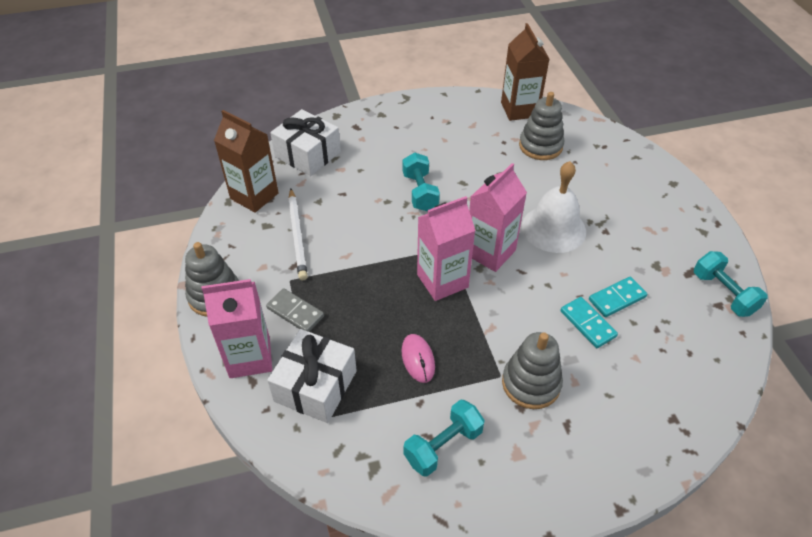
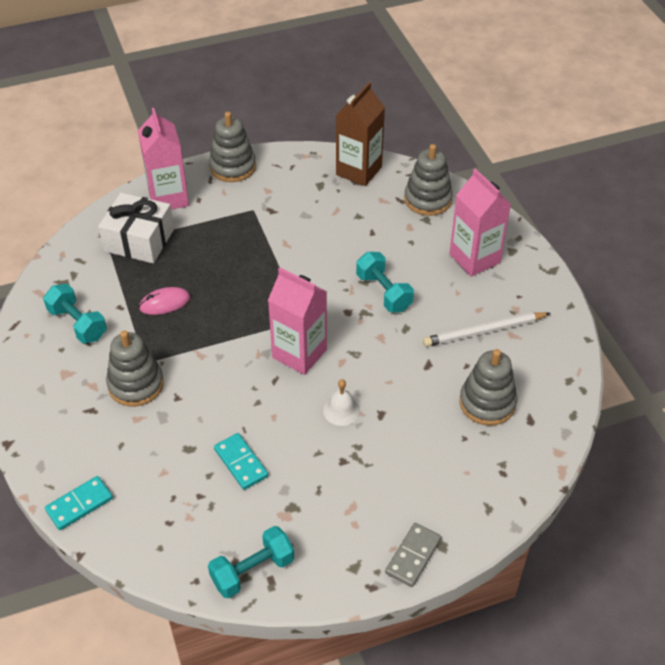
camera: 85 degrees right, 0 degrees up
grey domino [266,288,324,332] -> grey domino moved to [385,523,441,587]
white gift [270,109,341,176] -> grey stacking toy [404,144,453,216]
white pencil [288,189,308,280] -> white pencil moved to [423,312,550,347]
turquoise dumbbell [402,153,440,211] -> turquoise dumbbell turned 75 degrees clockwise [356,252,414,312]
pink carton [417,196,476,301] -> pink carton moved to [449,169,511,277]
brown carton [501,23,549,121] -> none
white bell [522,161,586,253] -> white bell [323,379,360,426], size x0.50
turquoise domino [560,297,618,348] -> turquoise domino moved to [45,476,113,530]

